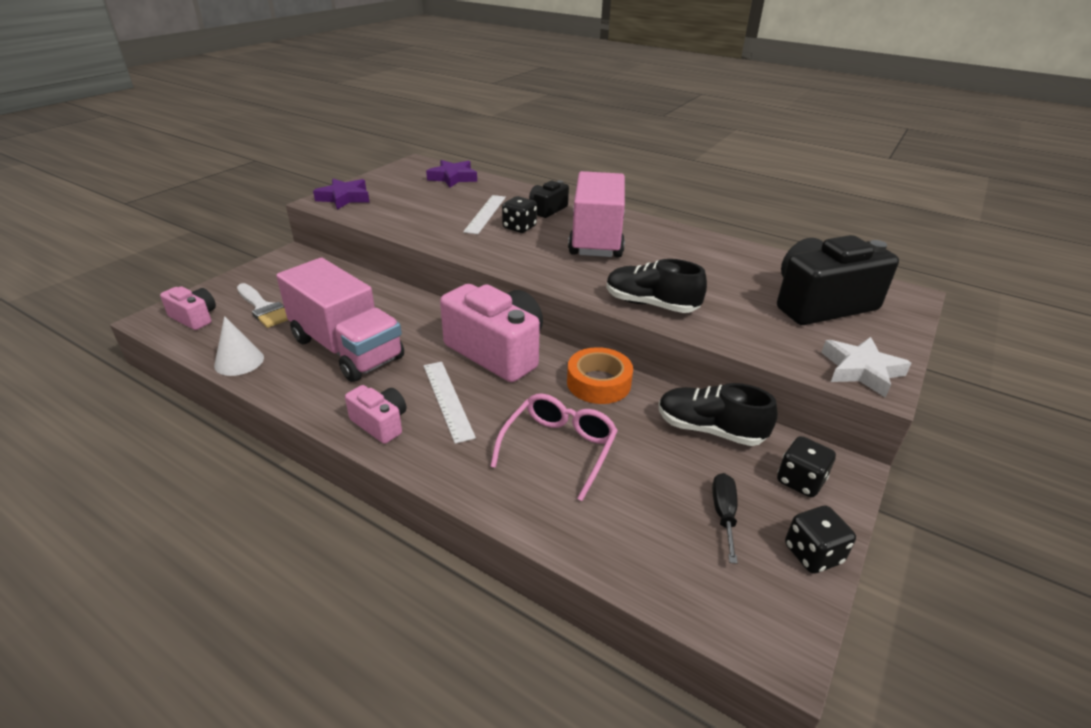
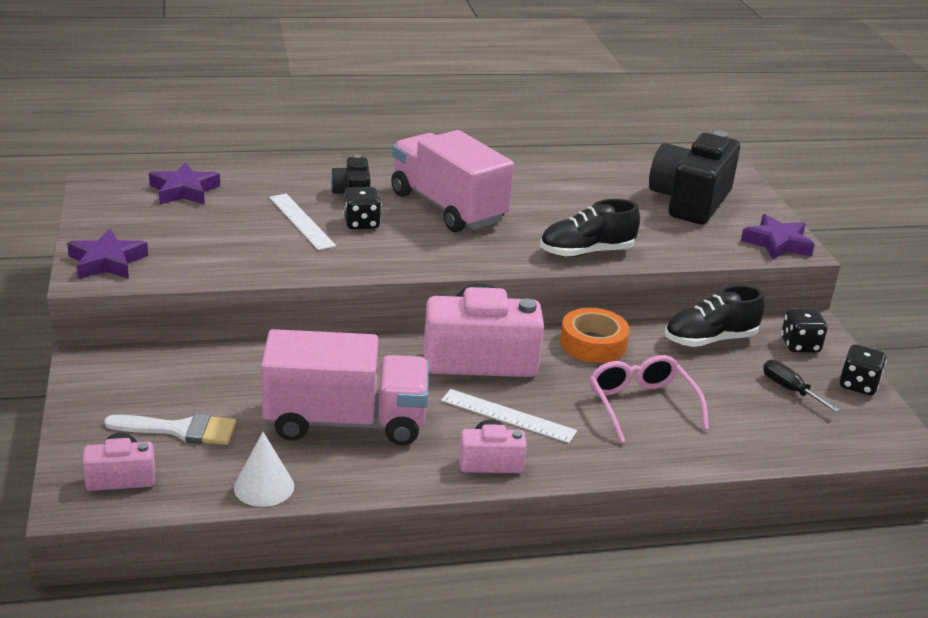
camera: 45 degrees left, 5 degrees down
white star [821,337,911,398] -> purple star [741,214,815,260]

